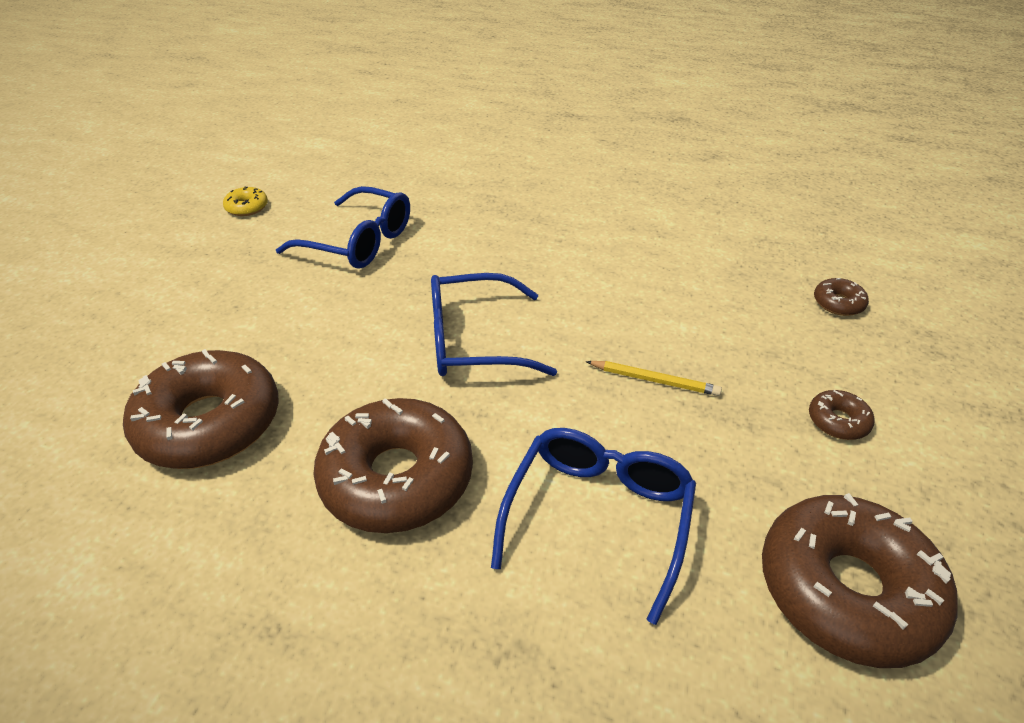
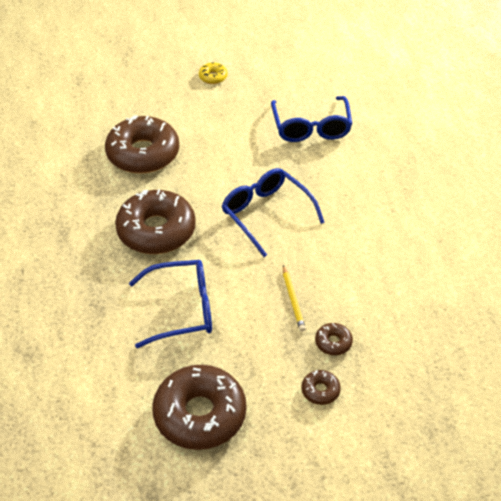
camera: 60 degrees right, 5 degrees up
yellow donut [223,186,268,216] -> yellow donut moved to [199,62,228,84]
brown donut [814,278,869,316] -> brown donut moved to [315,323,353,355]

